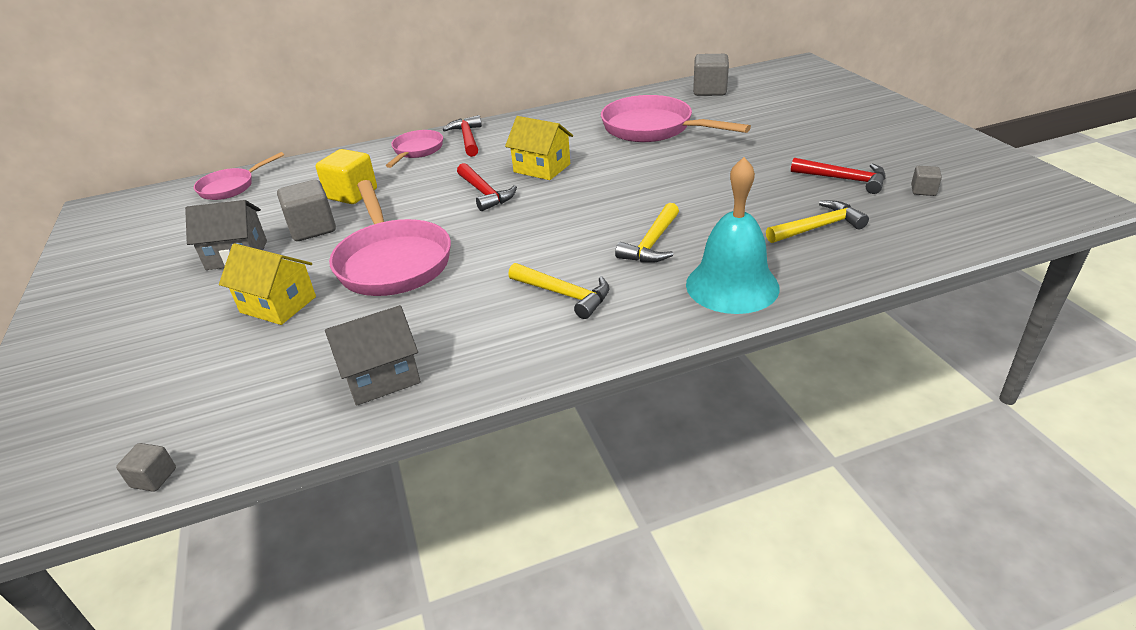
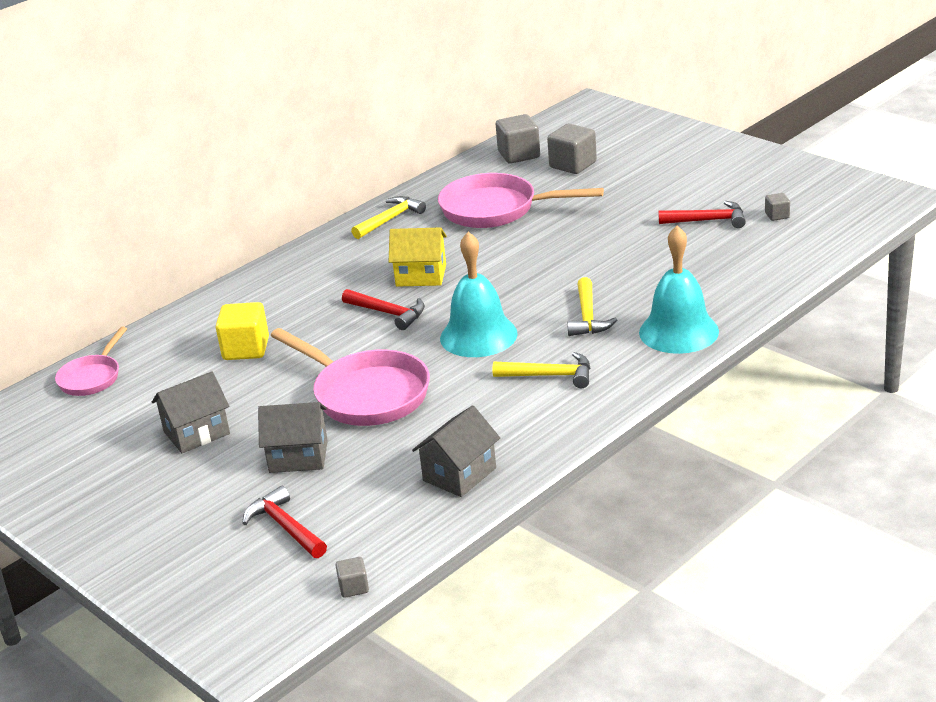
camera: 25 degrees left, 5 degrees down
yellow house [219,243,316,325] -> grey house [258,402,328,473]
grey cube [277,180,336,241] -> grey cube moved to [547,124,597,174]
pink pan [386,130,443,168] -> none
red hammer [443,115,482,157] -> red hammer moved to [242,486,327,558]
yellow hammer [766,200,869,243] -> yellow hammer moved to [351,196,426,239]
none -> turquoise bell [440,232,518,357]

